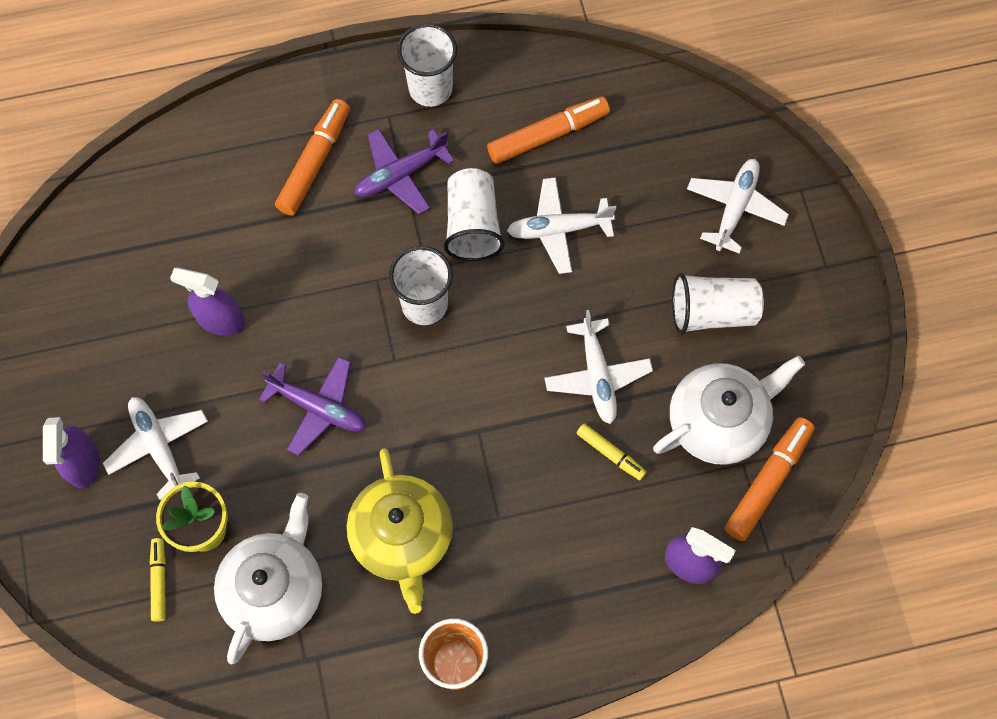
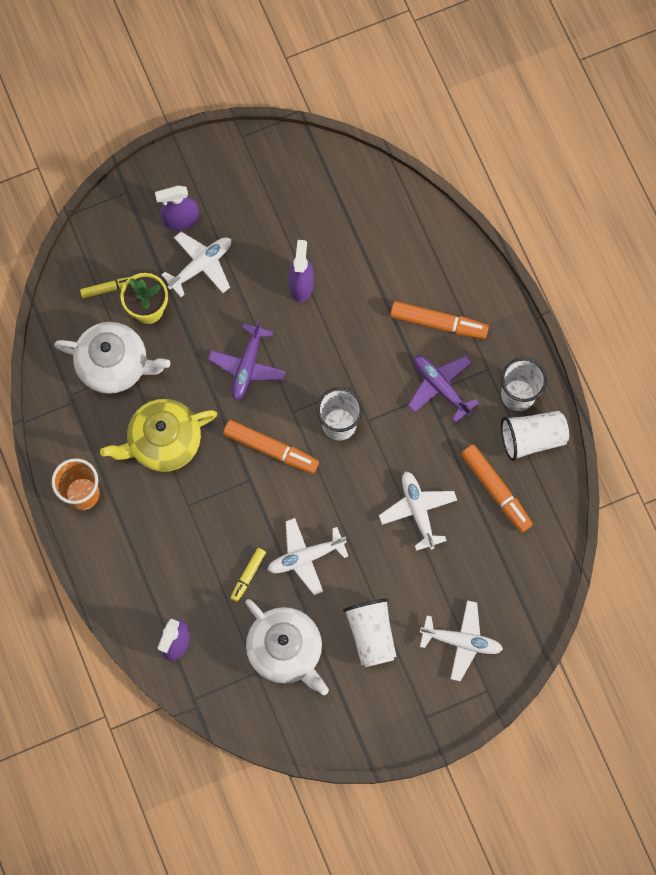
camera: 80 degrees right, 5 degrees up
white cup [444,168,504,261] -> white cup moved to [501,411,569,461]
orange marker [725,417,815,541] -> orange marker moved to [223,420,319,474]

